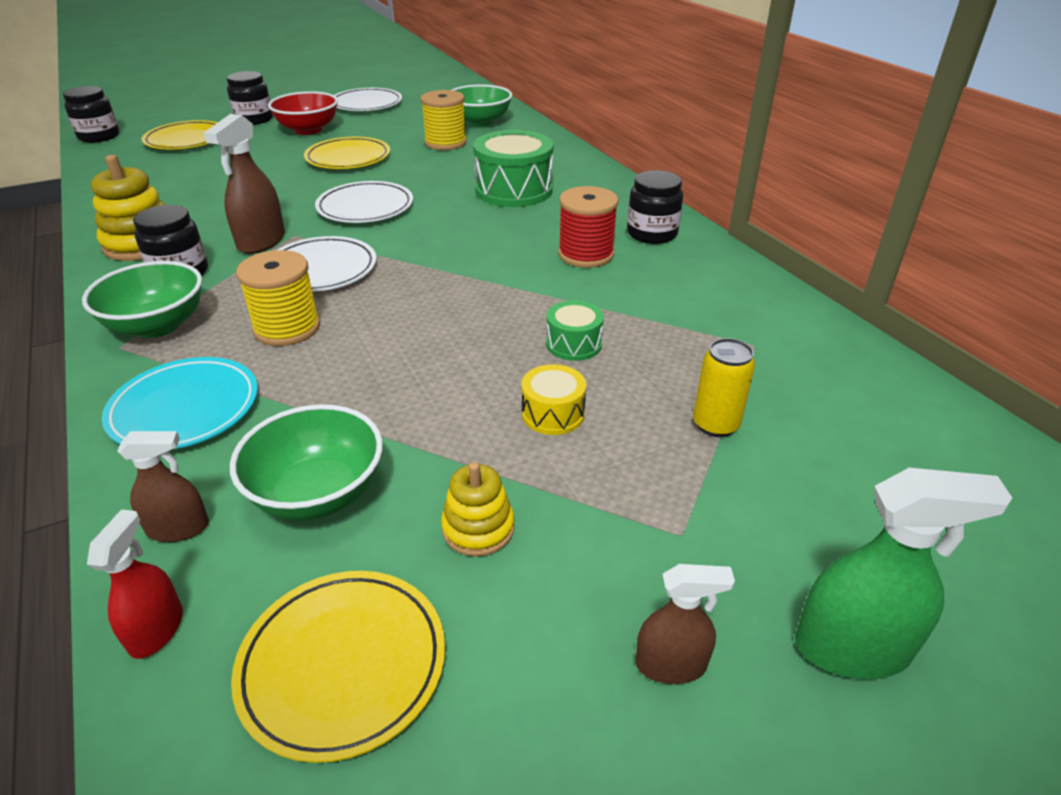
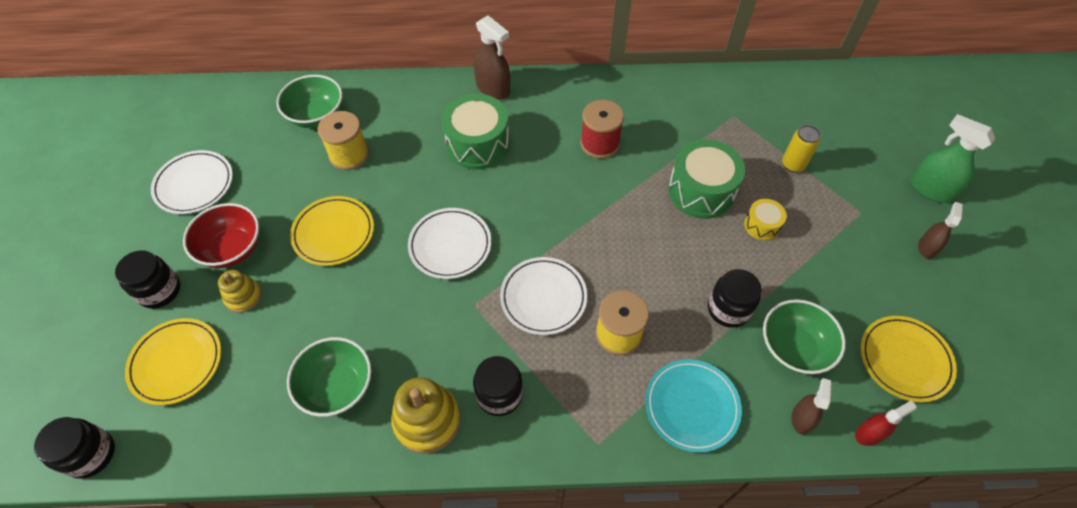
camera: 65 degrees left, 20 degrees up
green bowl [82,261,202,338] -> green bowl moved to [287,337,372,417]
red spray bottle [87,509,183,659] -> red spray bottle turned 120 degrees clockwise [855,400,917,446]
brown spray bottle [204,114,285,254] -> brown spray bottle moved to [474,15,510,100]
yellow stacking toy [441,462,515,557] -> yellow stacking toy moved to [218,270,262,312]
green drum [546,300,604,361] -> green drum [668,139,745,219], size x1.94
black jar [627,170,683,244] -> black jar moved to [708,269,762,328]
green spray bottle [795,468,1012,679] -> green spray bottle turned 75 degrees counterclockwise [910,114,995,203]

